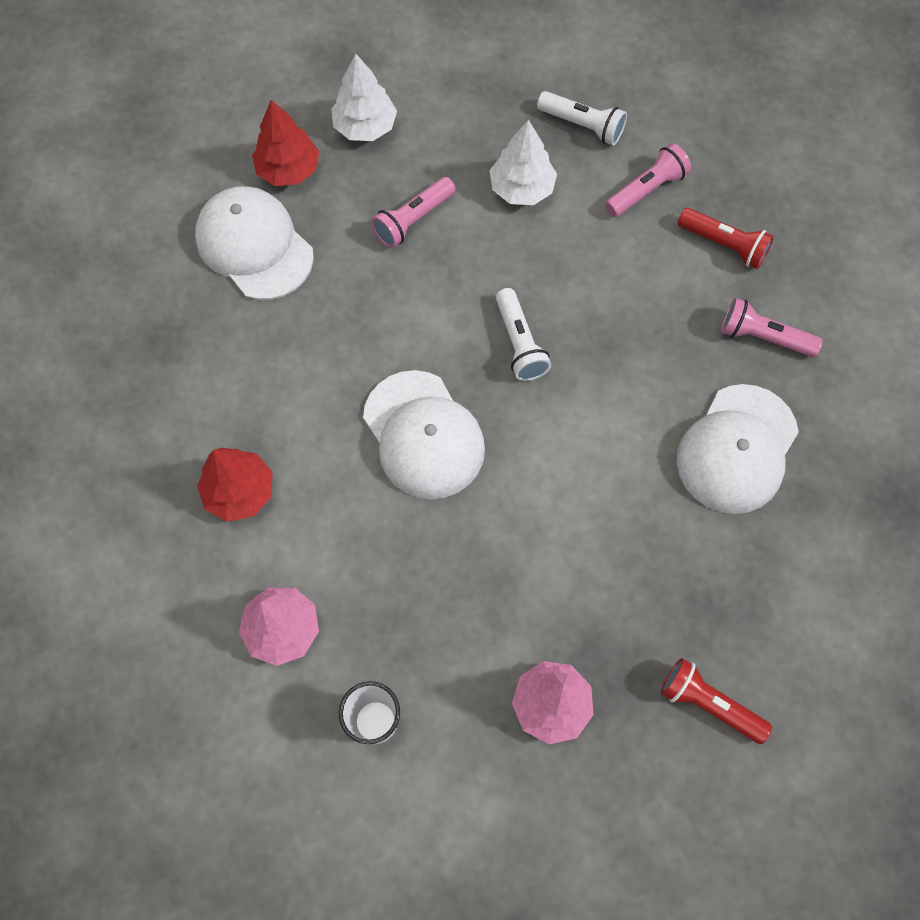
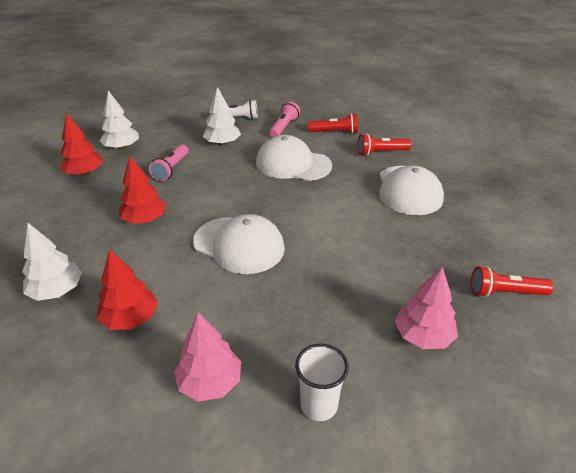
camera: 30 degrees left, 30 degrees down
white cap [195,186,314,300] -> white cap moved to [256,135,332,181]
white flashlight [496,288,551,381] -> none
pink flashlight [721,298,823,357] -> red flashlight [357,134,412,156]
none -> white tree [22,223,82,301]
none -> red tree [118,156,166,224]

